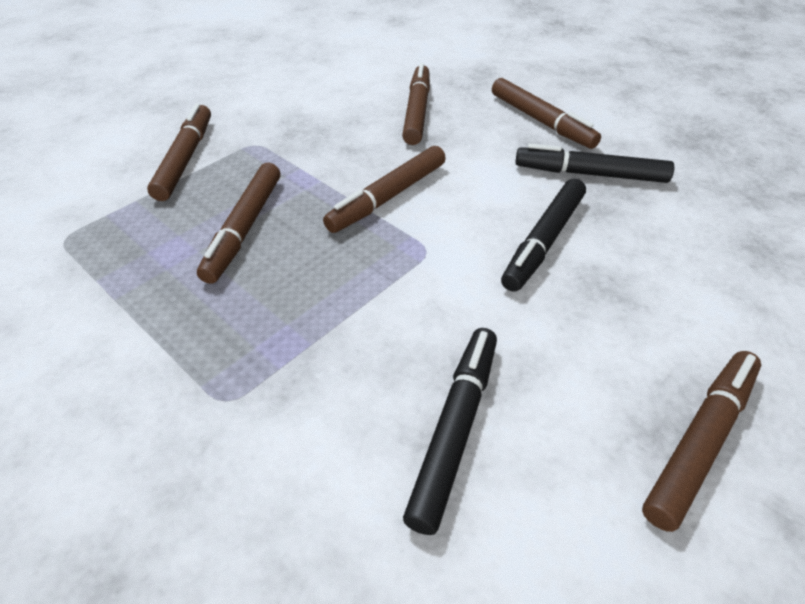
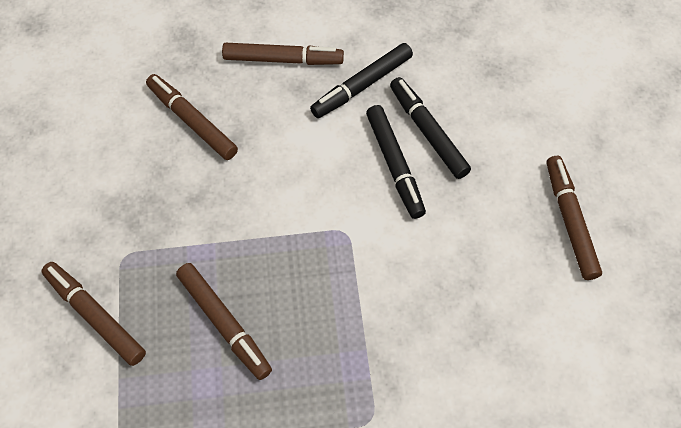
camera: 50 degrees left, 15 degrees up
brown marker [323,146,446,233] -> none
black marker [403,328,497,535] -> black marker moved to [390,77,471,179]

